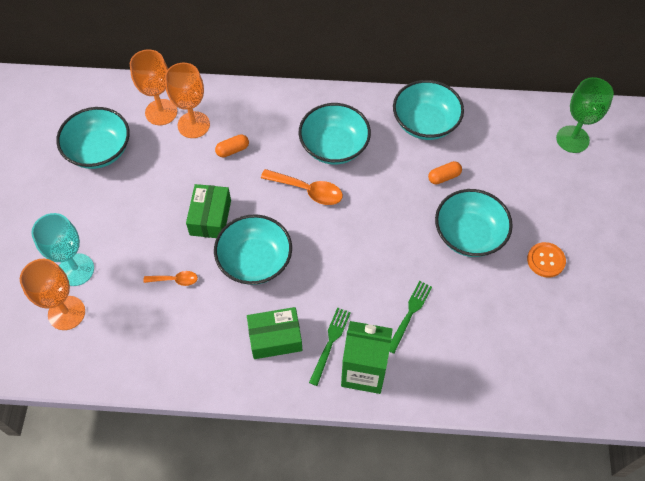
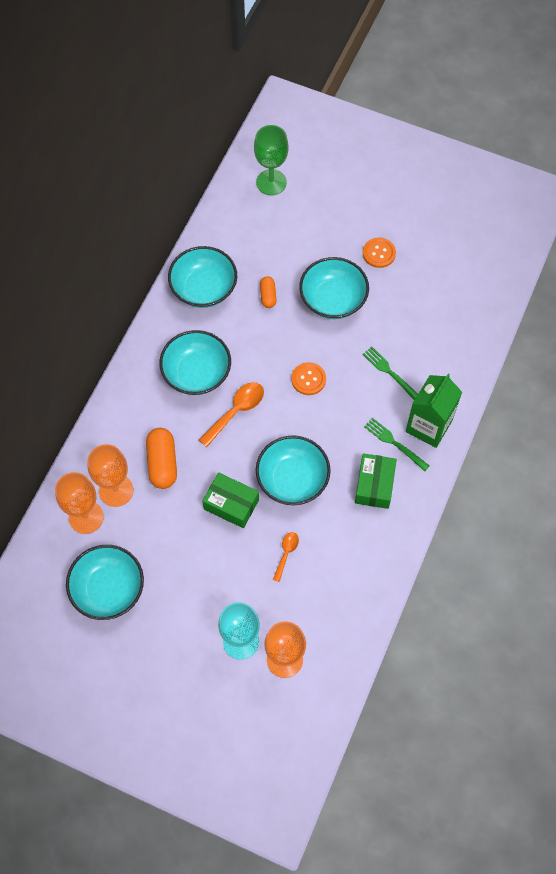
camera: 70 degrees left, 5 degrees up
orange capsule [215,134,249,158] -> orange capsule [146,428,177,489], size x1.75
none -> orange button [291,362,326,395]

